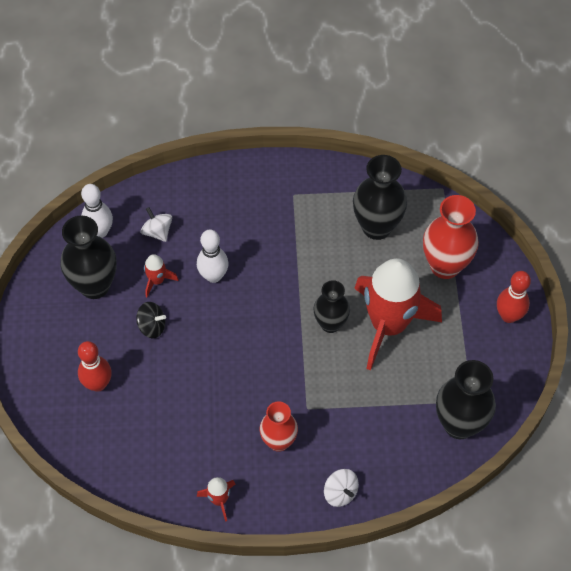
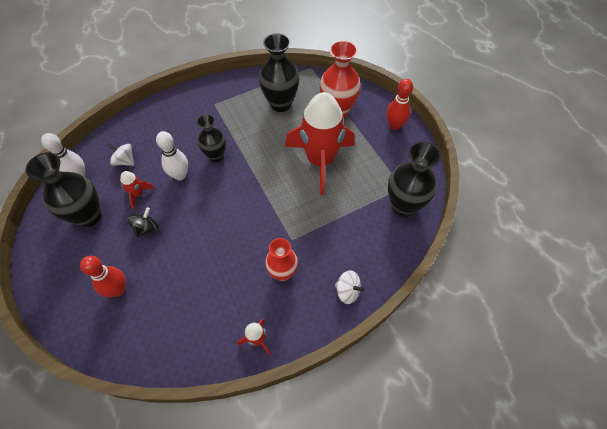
camera: 25 degrees left, 0 degrees up
black spinning top [136,302,166,339] -> black spinning top turned 45 degrees counterclockwise [127,207,159,238]
black vase [314,280,350,333] -> black vase moved to [197,114,226,162]

